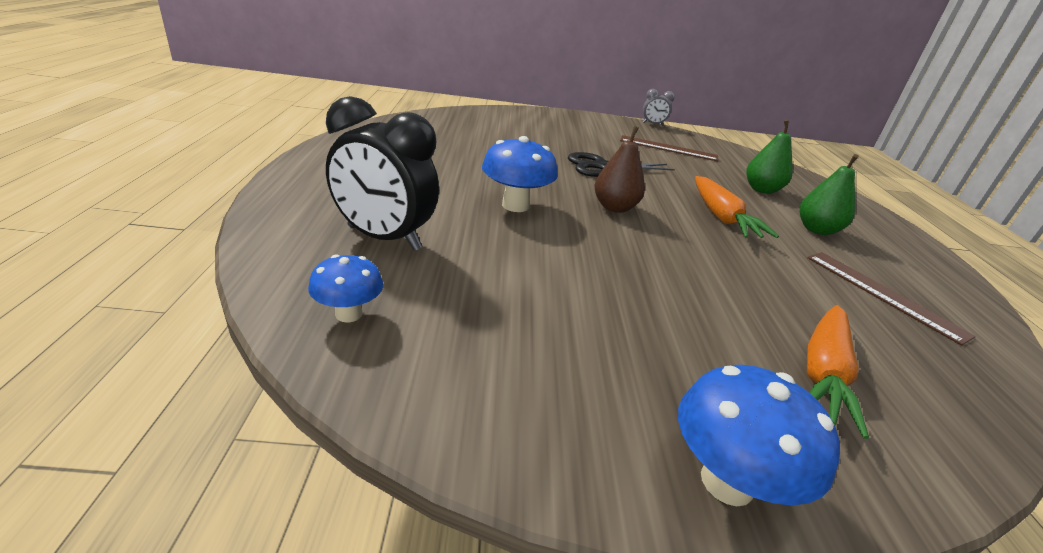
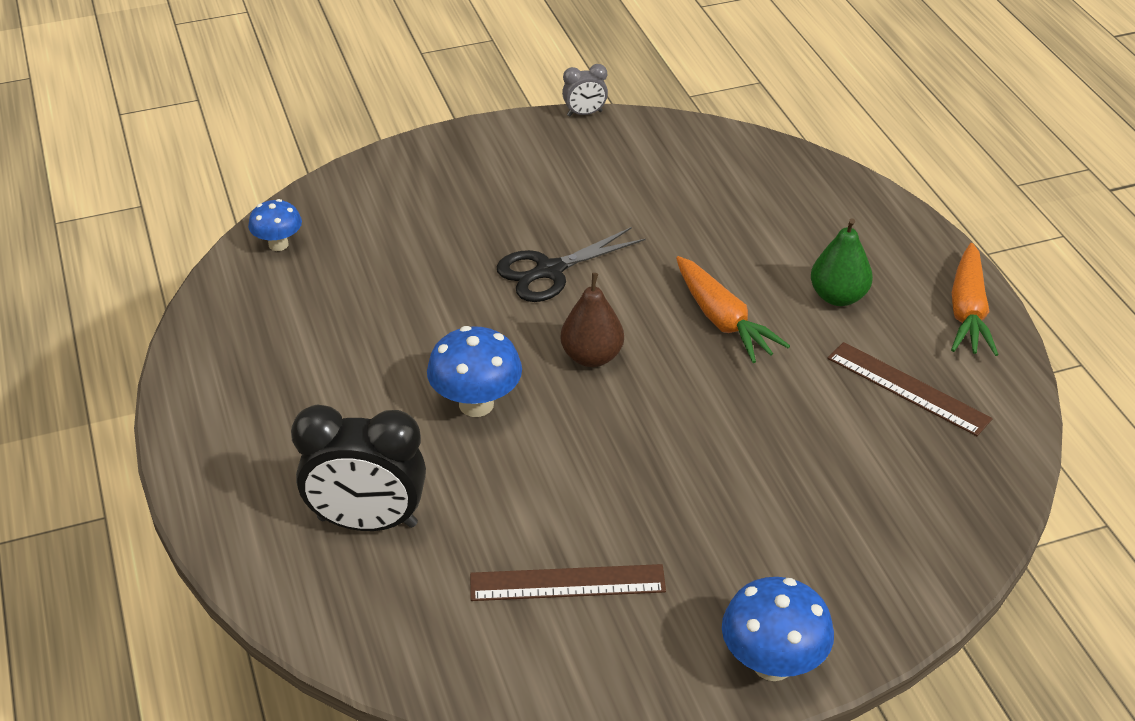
camera: 15 degrees left, 10 degrees up
blue mushroom [308,254,383,322] -> blue mushroom moved to [248,199,302,251]
brown ruler [620,135,719,161] -> brown ruler moved to [470,564,666,601]
green pear [746,120,793,194] -> none
orange carrot [807,305,869,439] -> orange carrot moved to [951,243,999,356]

